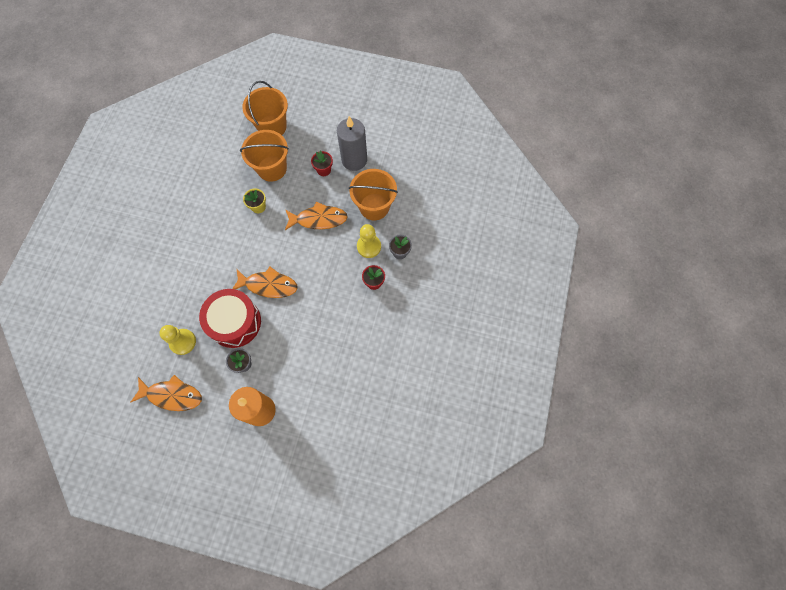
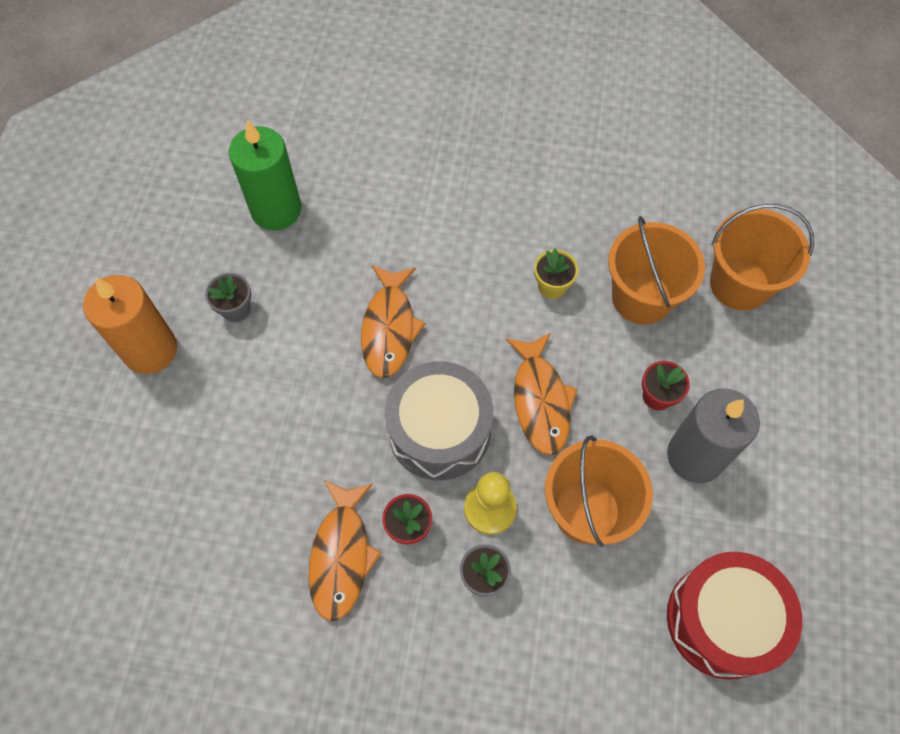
camera: 85 degrees right, 5 degrees down
orange fish [131,375,202,411] -> orange fish moved to [308,480,382,622]
yellow pawn [159,325,196,355] -> green candle [229,120,301,231]
red drum [199,289,261,348] -> red drum moved to [667,552,802,680]
none -> grey drum [385,361,493,480]

